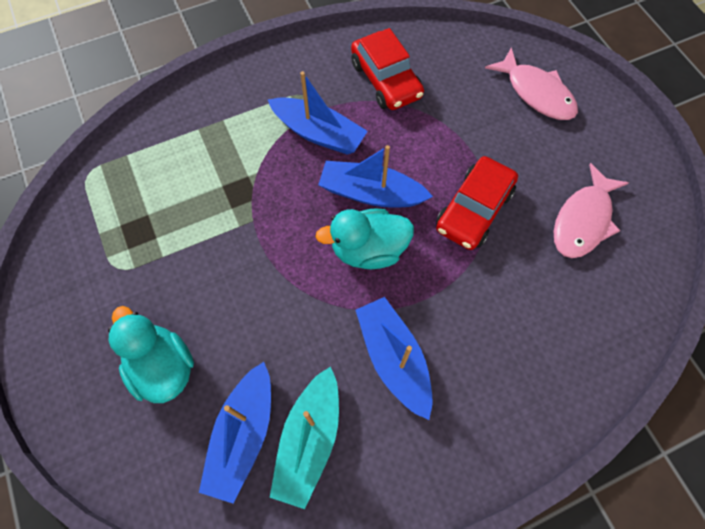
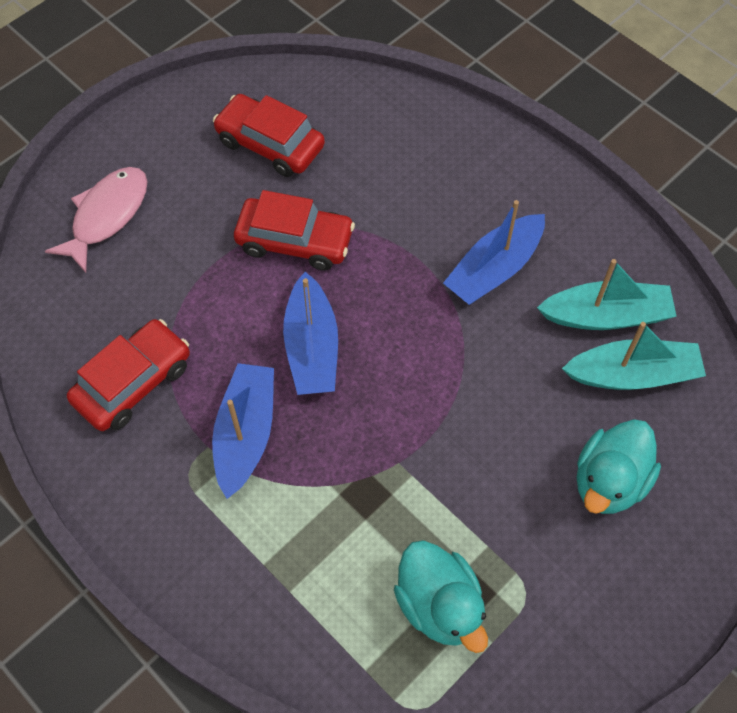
camera: 110 degrees left, 5 degrees down
blue boat [199,362,271,504] -> turquoise boat [562,322,706,390]
turquoise duck [315,208,414,269] -> turquoise duck moved to [394,540,488,653]
pink fish [553,163,629,258] -> red car [213,94,325,177]

